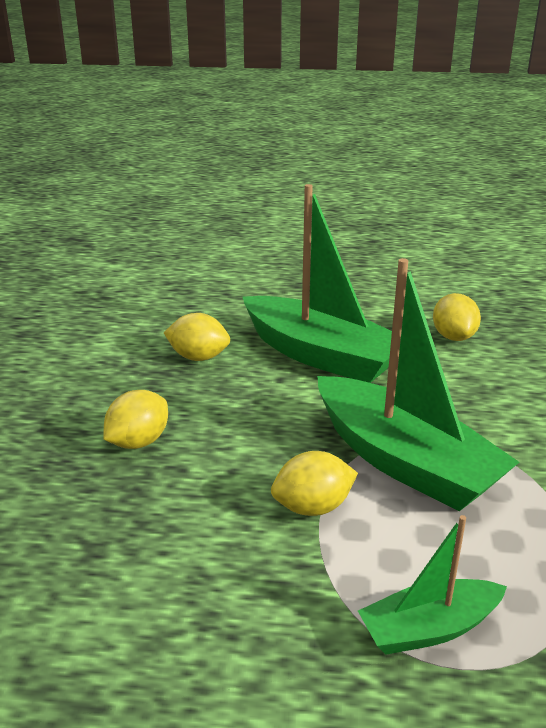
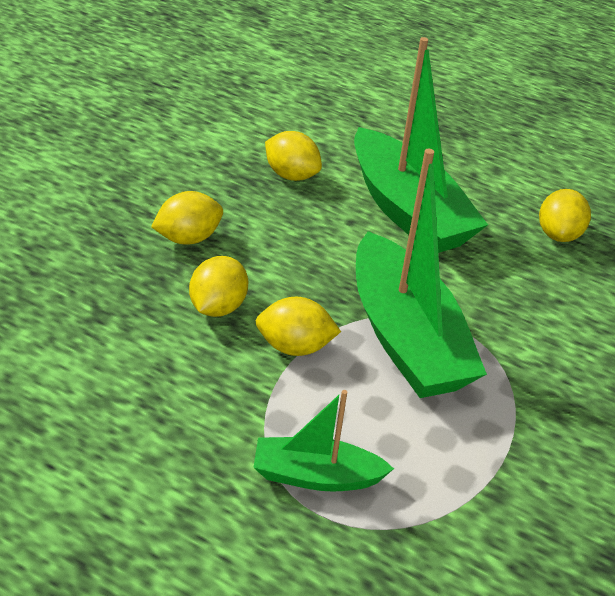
camera: 20 degrees right, 10 degrees up
none -> yellow lemon [189,256,248,317]

